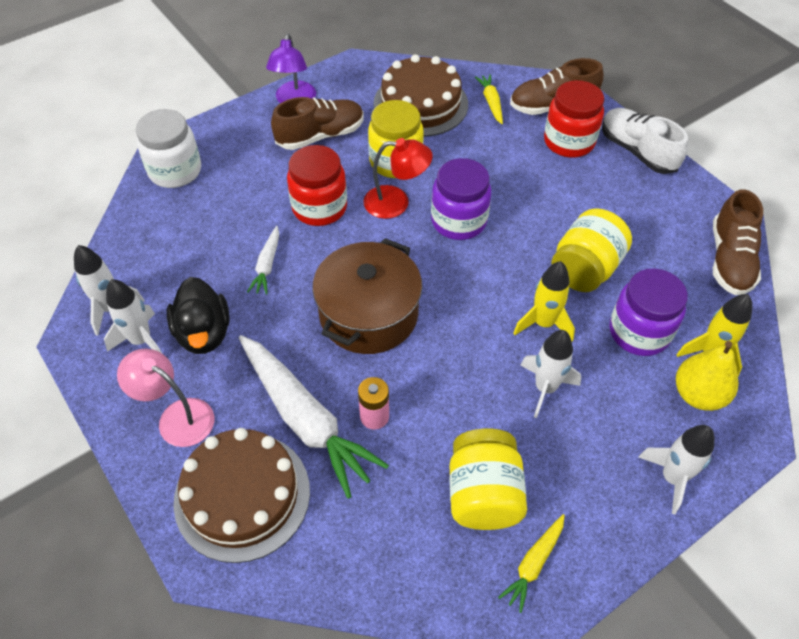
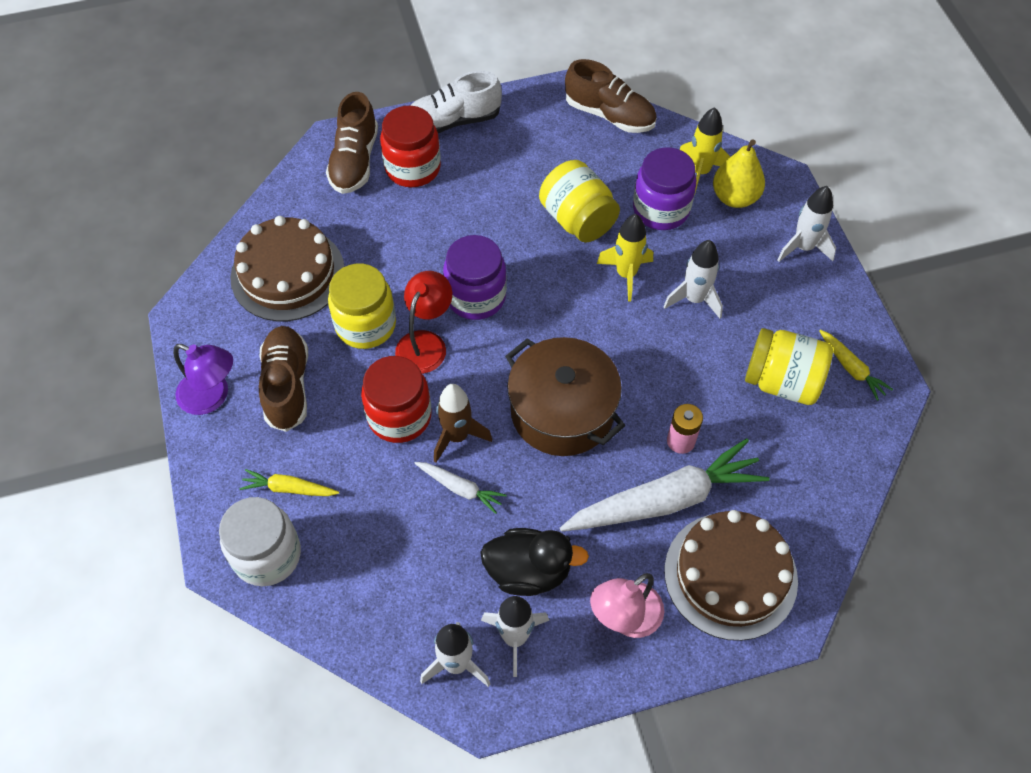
camera: 70 degrees left, 5 degrees up
yellow carrot [475,74,503,124] -> yellow carrot moved to [239,469,339,496]
none -> brown rocket [434,384,492,463]

